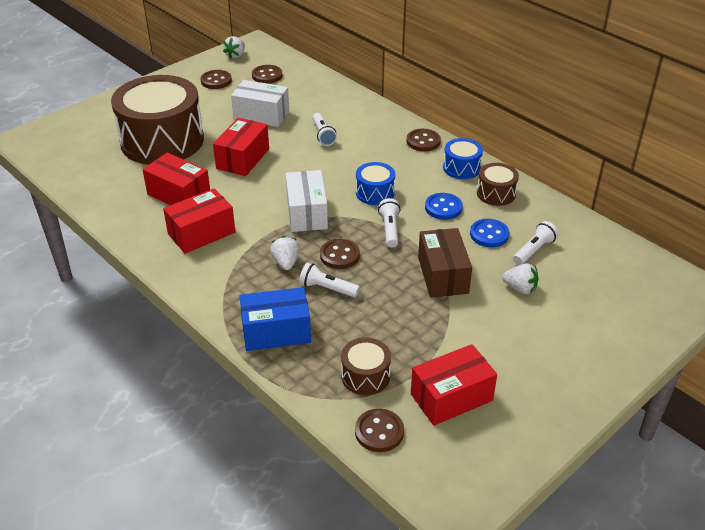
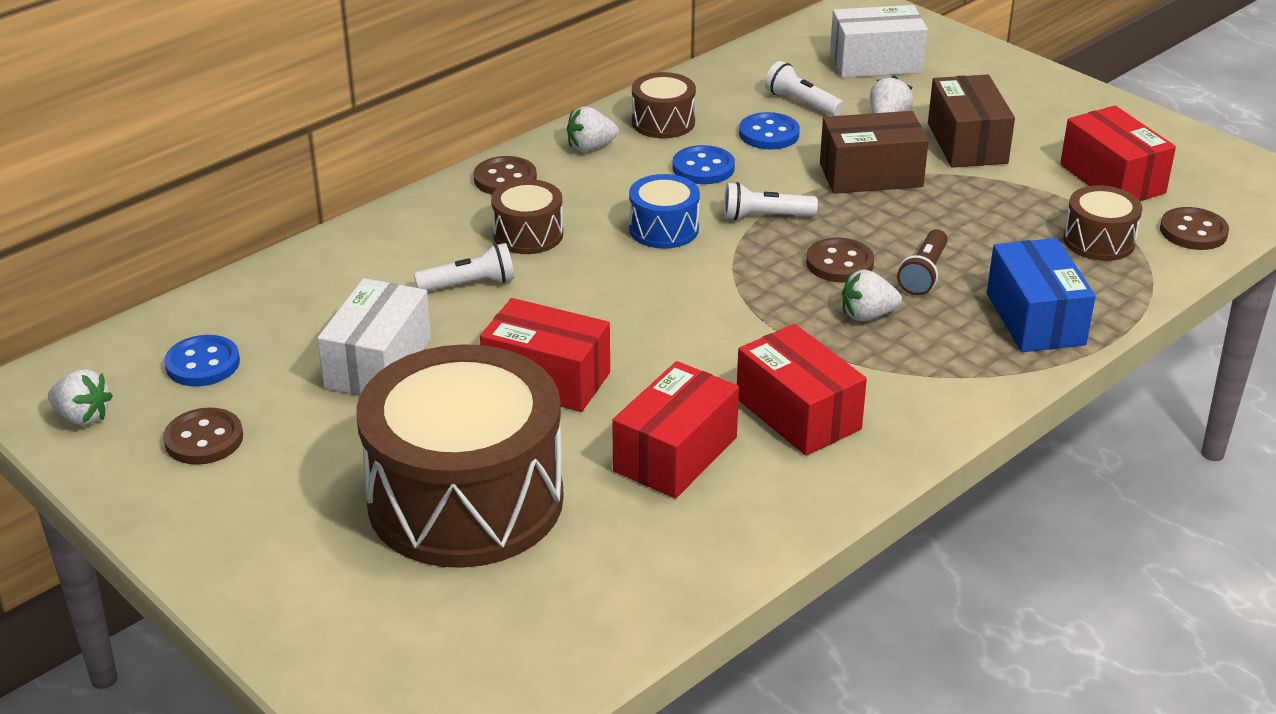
camera: 90 degrees left, 5 degrees down
brown button [252,65,283,84] -> blue button [164,335,240,386]
white box [286,170,328,232] -> white box moved to [830,5,928,78]
white flashlight [299,263,360,297] -> brown flashlight [897,229,948,295]
blue drum [443,138,483,179] -> white strawberry [567,106,619,152]
none -> brown drum [491,179,563,254]
none -> brown box [928,74,1015,168]

